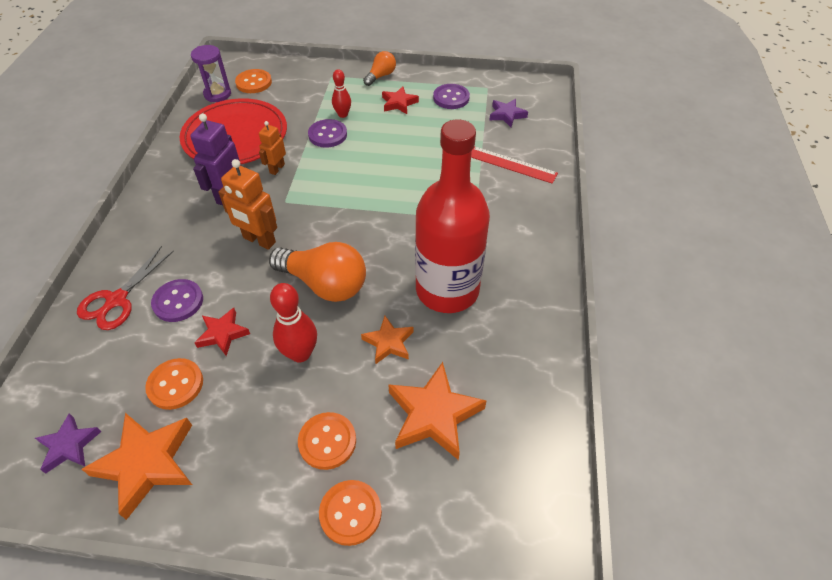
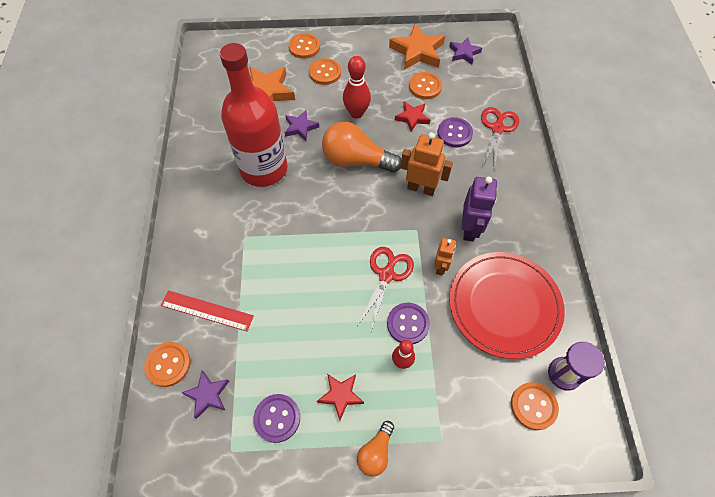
camera: 170 degrees right, 10 degrees up
orange star [361,316,414,364] -> purple star [285,110,319,141]
none -> orange button [144,342,191,387]
none -> red scissors [357,247,414,331]

